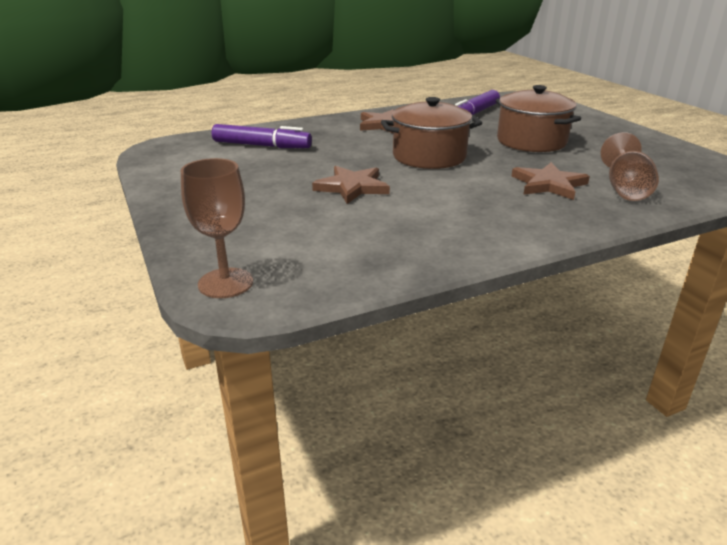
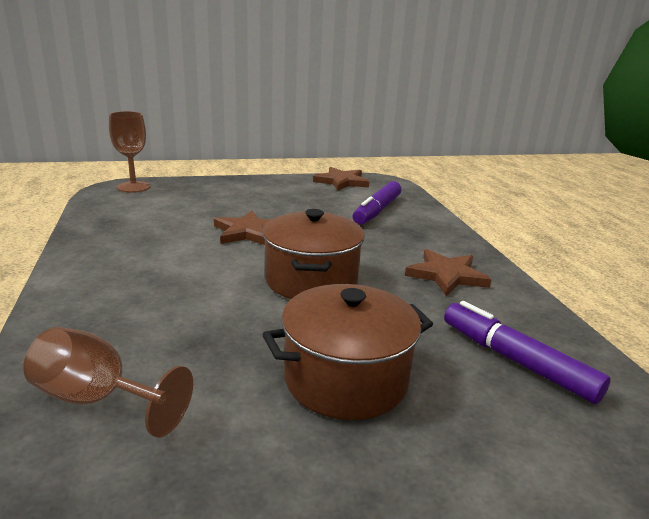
camera: 100 degrees right, 5 degrees down
brown star [512,162,590,200] -> brown star moved to [313,167,369,191]

